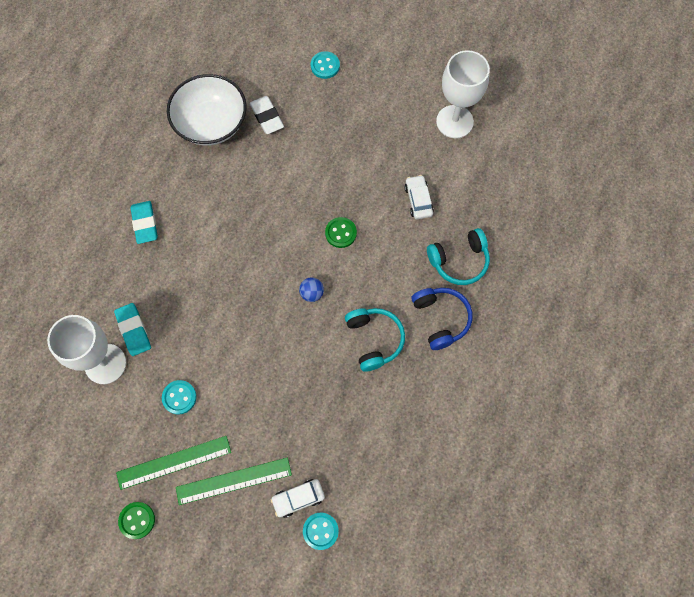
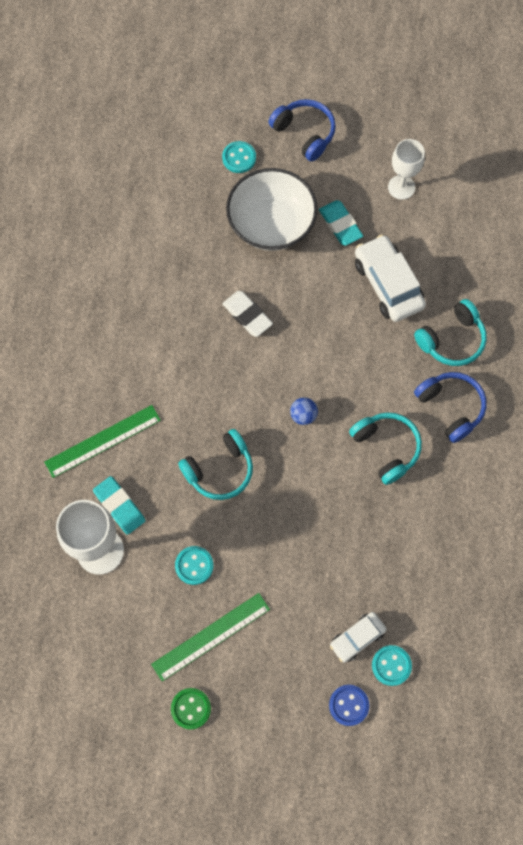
camera: 15 degrees left, 0 degrees up
turquoise eraser [130,201,158,244] -> turquoise eraser moved to [319,200,363,246]
white bowl [167,74,247,146] -> white bowl moved to [226,168,318,251]
green ruler [176,457,292,505] -> green ruler moved to [44,405,161,478]
white eraser [250,96,284,134] -> white eraser moved to [222,291,273,337]
green button [325,217,357,248] -> none
white car [405,175,434,219] -> white car [355,234,426,322], size x1.73
white goblet [436,50,490,138] -> white goblet [388,139,425,200], size x0.64
none -> turquoise headphones [178,429,253,500]
none -> blue headphones [269,99,336,162]
none -> blue button [329,685,369,726]

